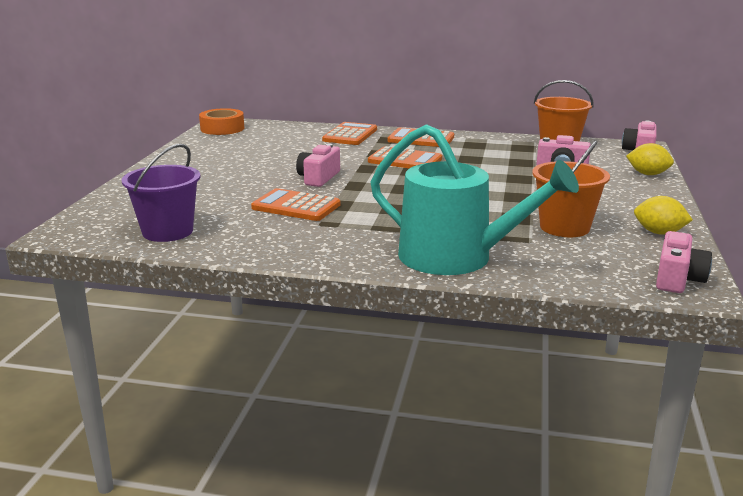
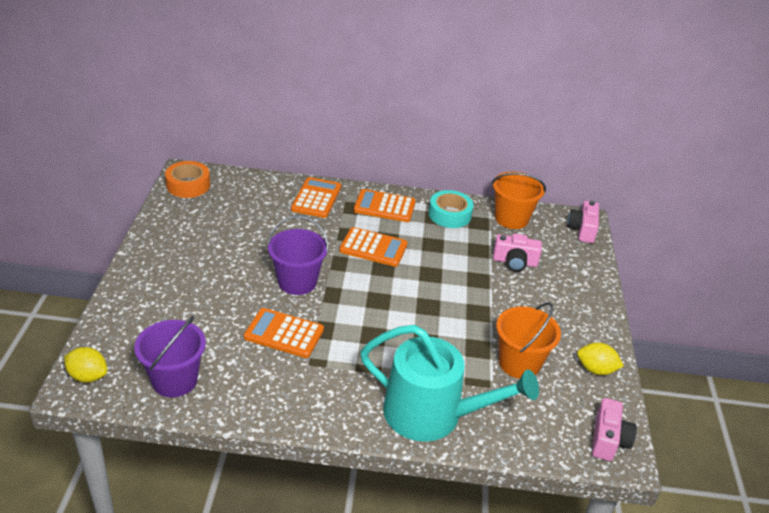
camera: 10 degrees left, 15 degrees up
pink camera [296,144,340,187] -> purple bucket [267,216,329,295]
yellow lemon [626,143,674,175] -> yellow lemon moved to [64,347,107,383]
none -> turquoise tape [429,190,474,228]

